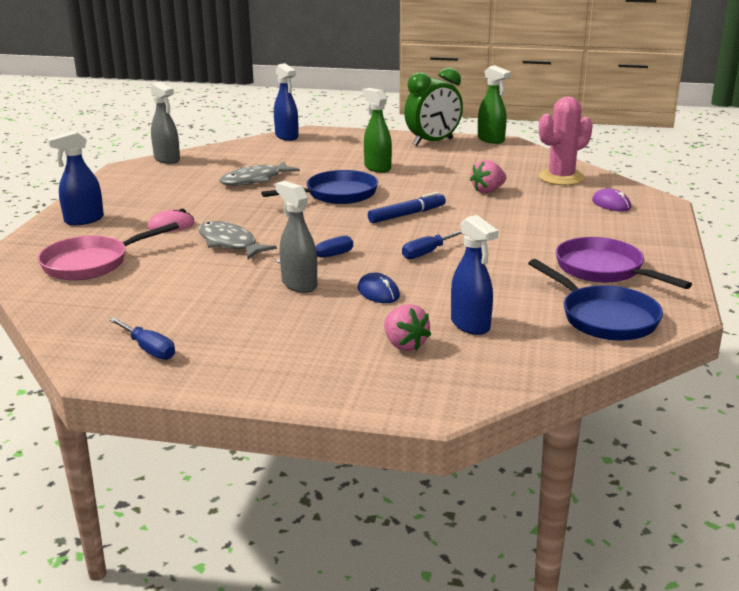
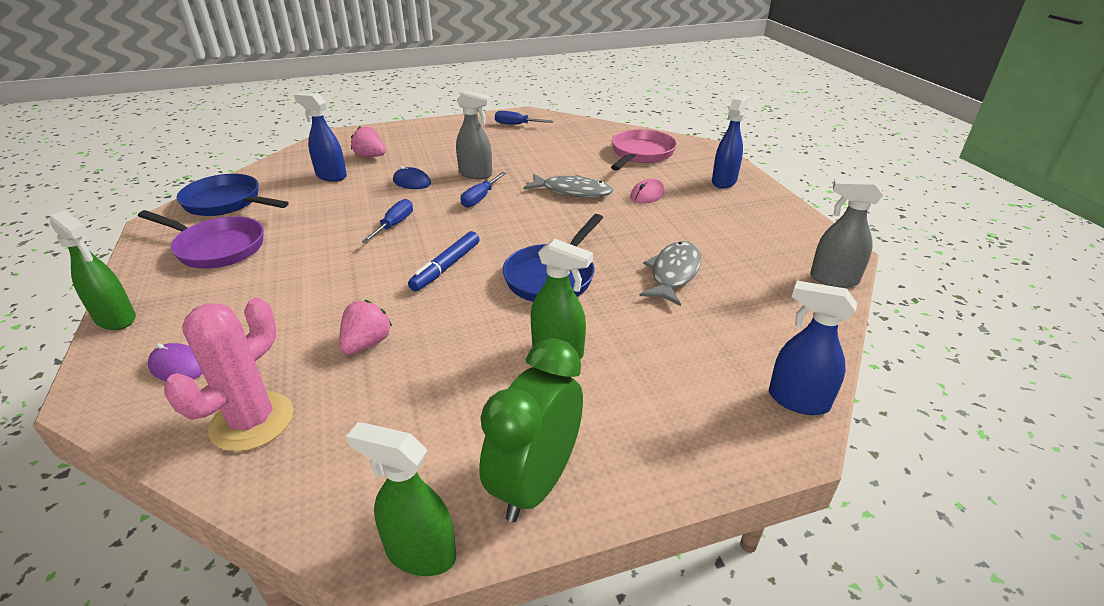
camera: 150 degrees right, 10 degrees up
none -> green spray bottle [50,210,136,330]

